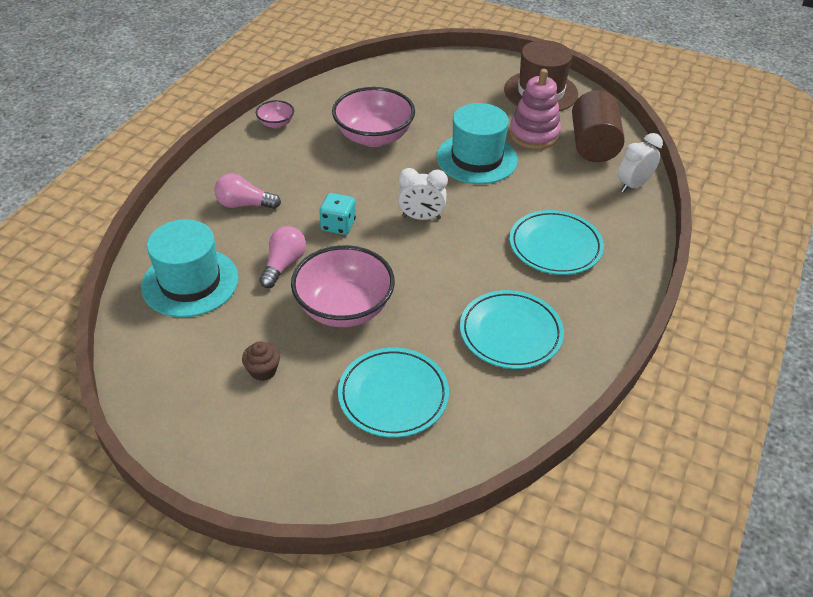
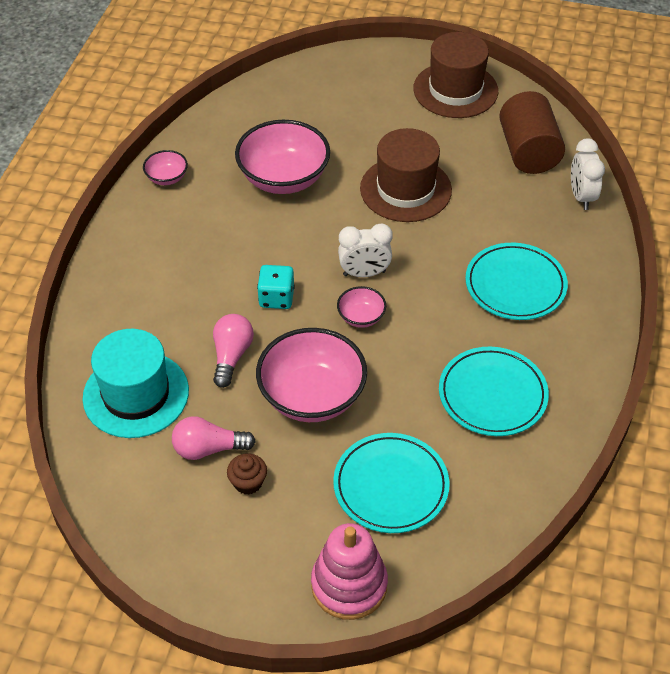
camera: 10 degrees left, 5 degrees up
pink light bulb [214,173,281,209] -> pink light bulb moved to [172,416,256,460]
turquoise hat [436,103,518,184] -> brown hat [360,128,452,222]
pink stacking toy [509,69,561,149] -> pink stacking toy moved to [311,523,388,620]
white clock [618,133,663,192] -> white clock turned 45 degrees counterclockwise [571,138,605,210]
none -> pink bowl [337,286,386,328]

